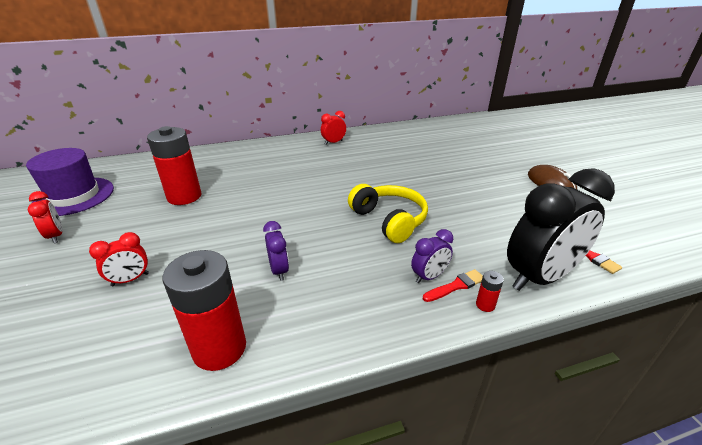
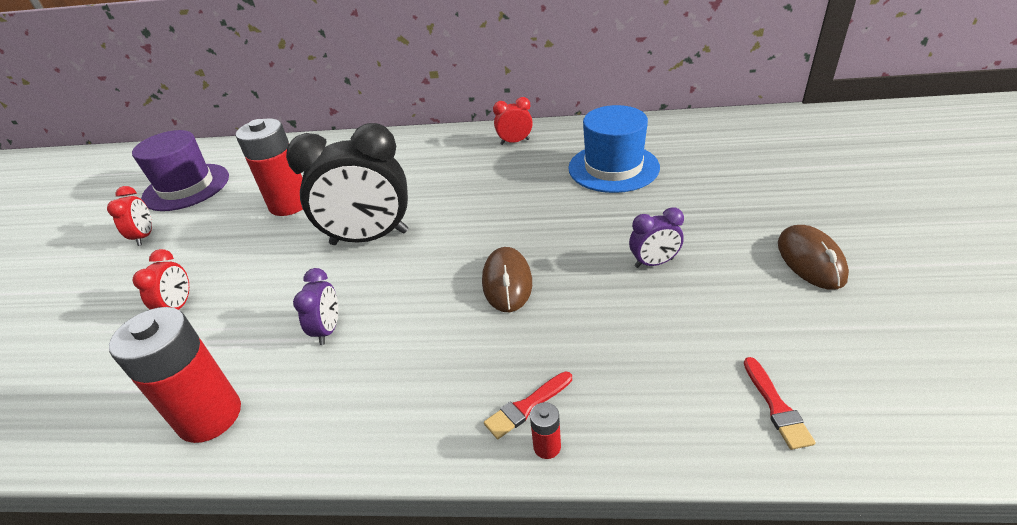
camera: 25 degrees right, 5 degrees up
red clock [89,232,149,286] -> red clock turned 75 degrees counterclockwise [133,249,189,310]
yellow headphones [348,184,428,243] -> brown mouse [482,247,532,312]
purple clock [411,229,453,283] -> purple clock moved to [629,207,684,268]
red brush [423,269,483,302] -> red brush turned 150 degrees clockwise [484,371,572,439]
black clock [507,168,615,291] -> black clock moved to [286,123,408,245]
none -> blue hat [568,105,660,193]

